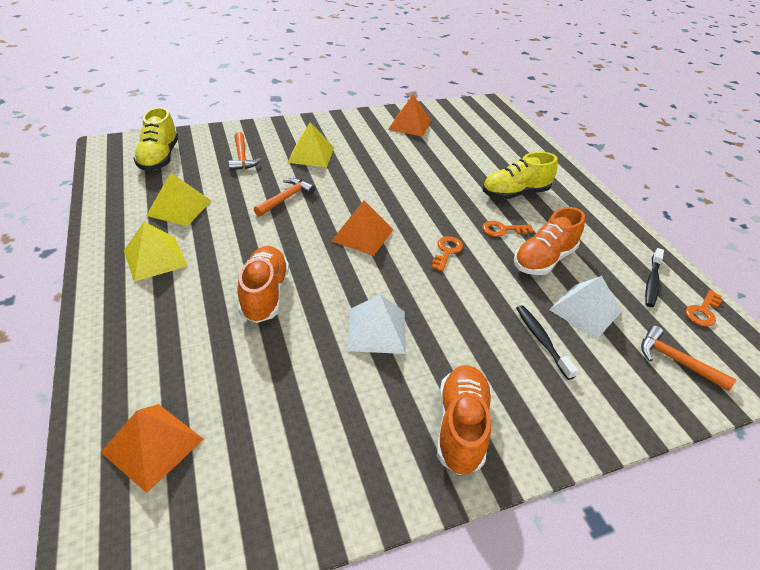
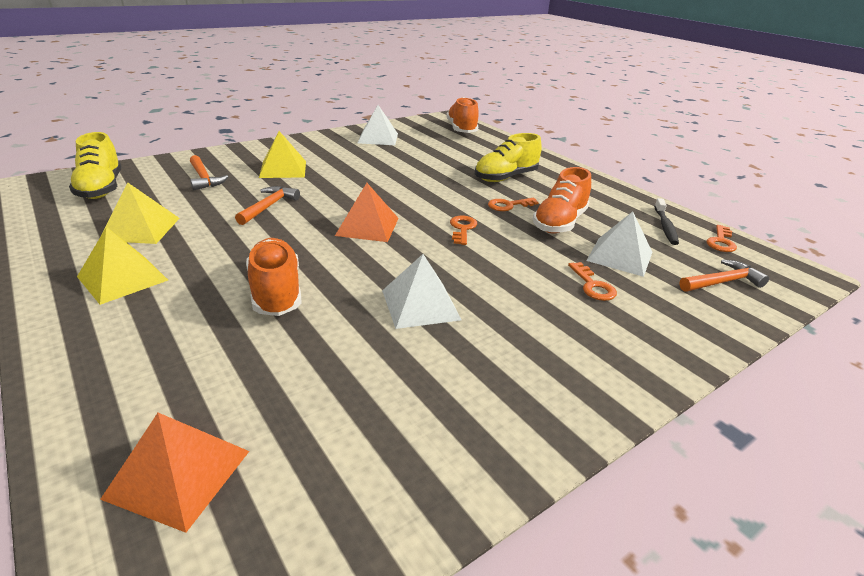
camera: 15 degrees left, 10 degrees down
orange pyramid [388,95,431,137] -> white pyramid [358,105,398,145]
orange shoe [437,365,492,475] -> orange shoe moved to [446,97,479,133]
black toothbrush [516,305,578,380] -> orange key [568,262,617,301]
orange hammer [641,326,736,391] -> orange hammer turned 135 degrees clockwise [679,259,769,292]

